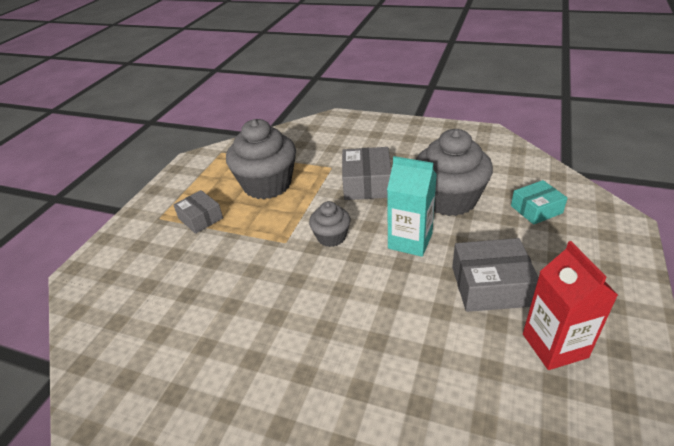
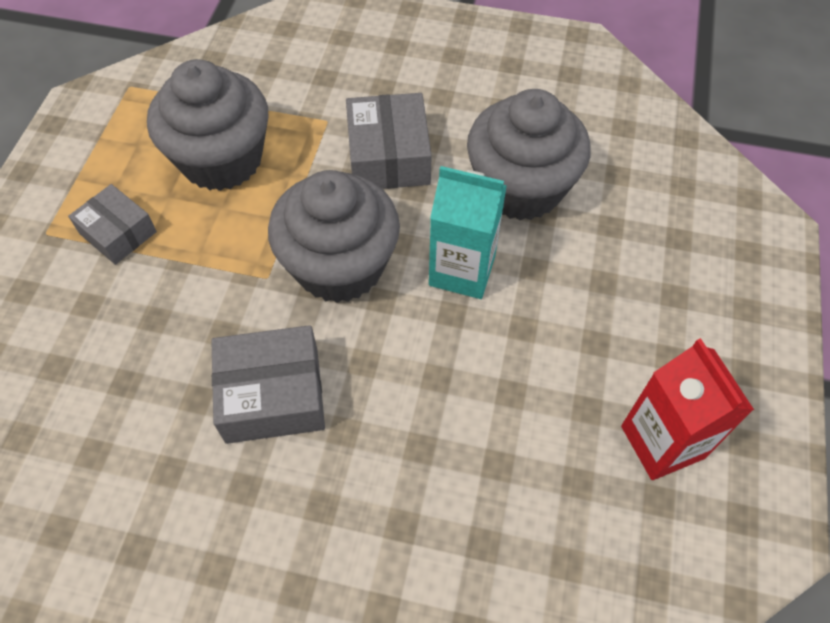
camera: 10 degrees left, 20 degrees up
grey cupcake [309,201,351,247] -> grey cupcake [268,170,400,303], size x1.93
grey box [452,238,539,312] -> grey box moved to [211,325,325,444]
turquoise box [511,180,567,225] -> none

